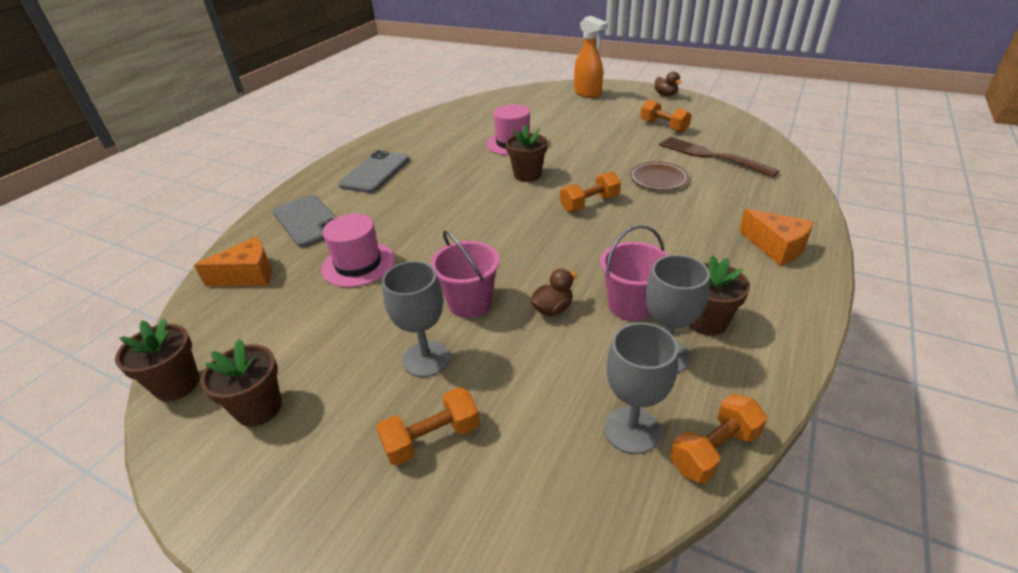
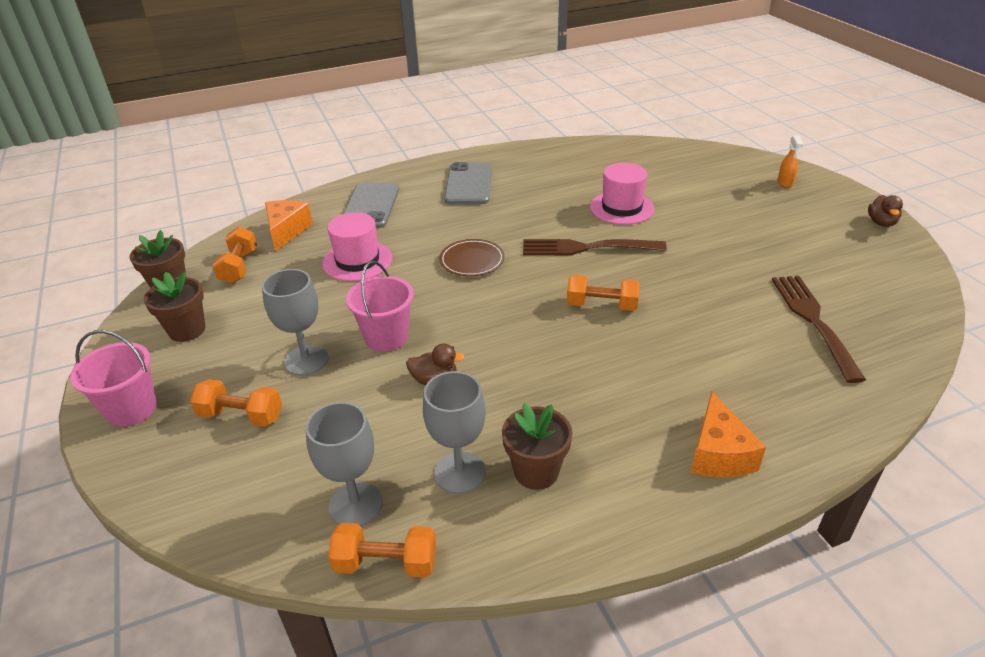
camera: 40 degrees right, 0 degrees up
orange cheese [194,237,272,286] -> orange cheese turned 105 degrees counterclockwise [265,200,313,251]
grey phone [338,150,409,193] -> grey phone turned 60 degrees counterclockwise [444,162,492,204]
brown flower pot [506,125,548,182] -> brown fork [523,239,667,256]
orange spray bottle [574,16,608,98] -> orange spray bottle [778,135,803,188], size x0.52
pink bucket [600,225,668,321] -> pink bucket moved to [70,330,157,427]
brown plate [630,162,689,190] -> brown plate moved to [439,239,505,276]
orange dumbbell [640,99,692,133] -> orange dumbbell moved to [213,227,257,284]

